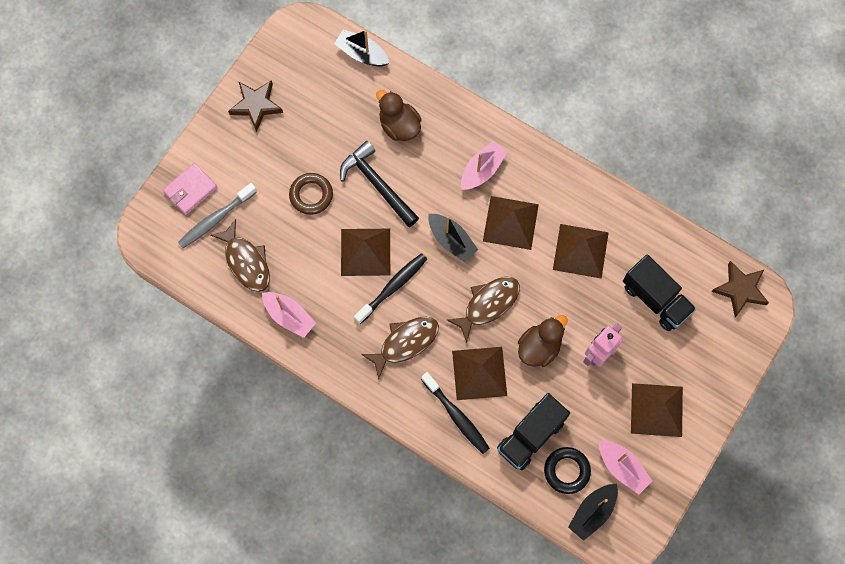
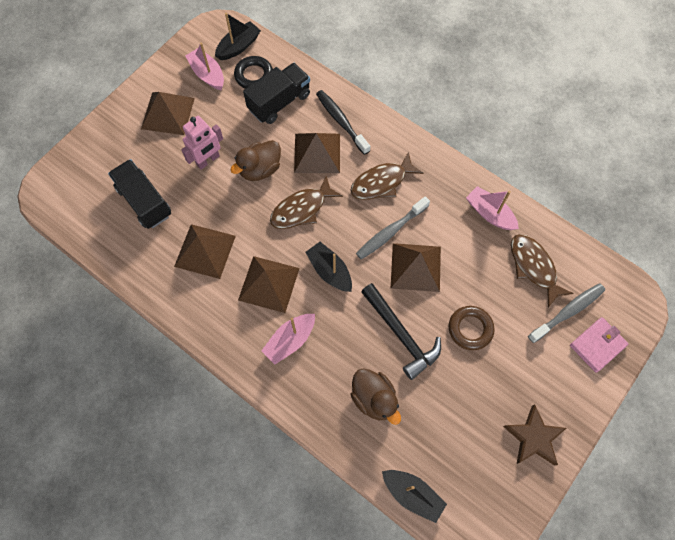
camera: 175 degrees left, 5 degrees down
black toothbrush [354,253,427,324] -> grey toothbrush [356,196,430,260]
brown star [711,261,769,317] -> none

